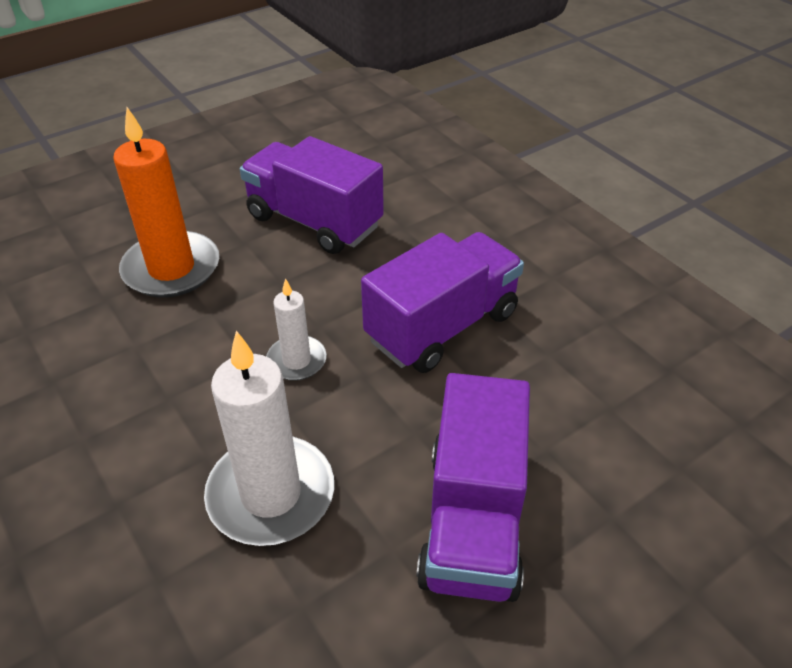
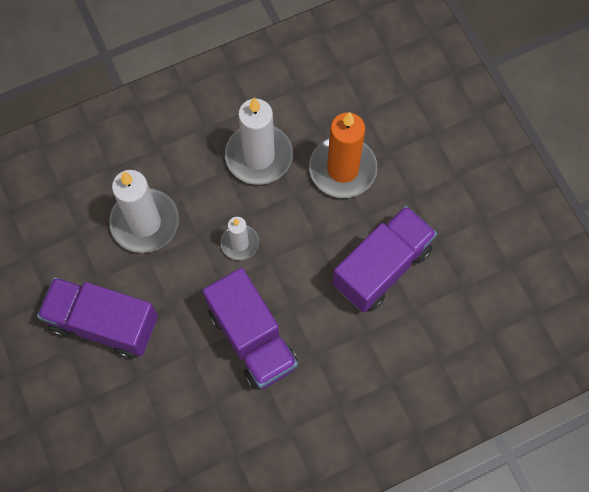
camera: 100 degrees right, 25 degrees up
none -> white candle [225,98,293,185]

